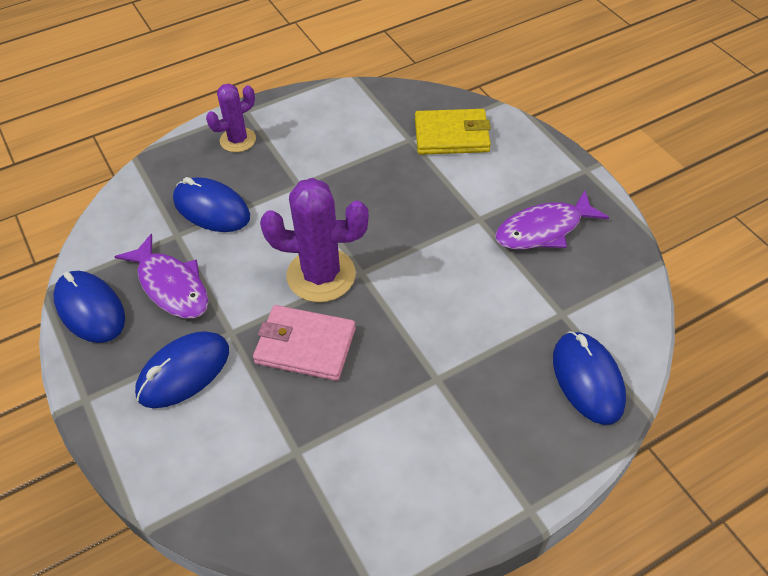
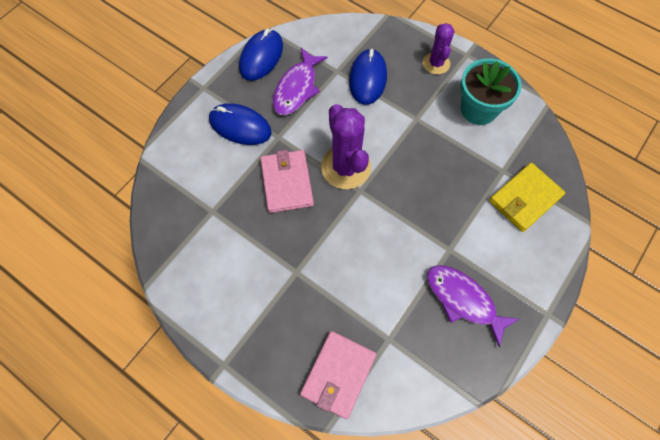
camera: 65 degrees right, 15 degrees up
purple cactus [206,84,256,152] -> purple cactus turned 60 degrees clockwise [423,23,454,75]
yellow wallet [415,109,491,155] -> yellow wallet turned 75 degrees clockwise [489,163,565,232]
blue mouse [553,331,626,425] -> pink wallet [300,331,377,419]
none -> turquoise flower pot [460,58,522,125]

